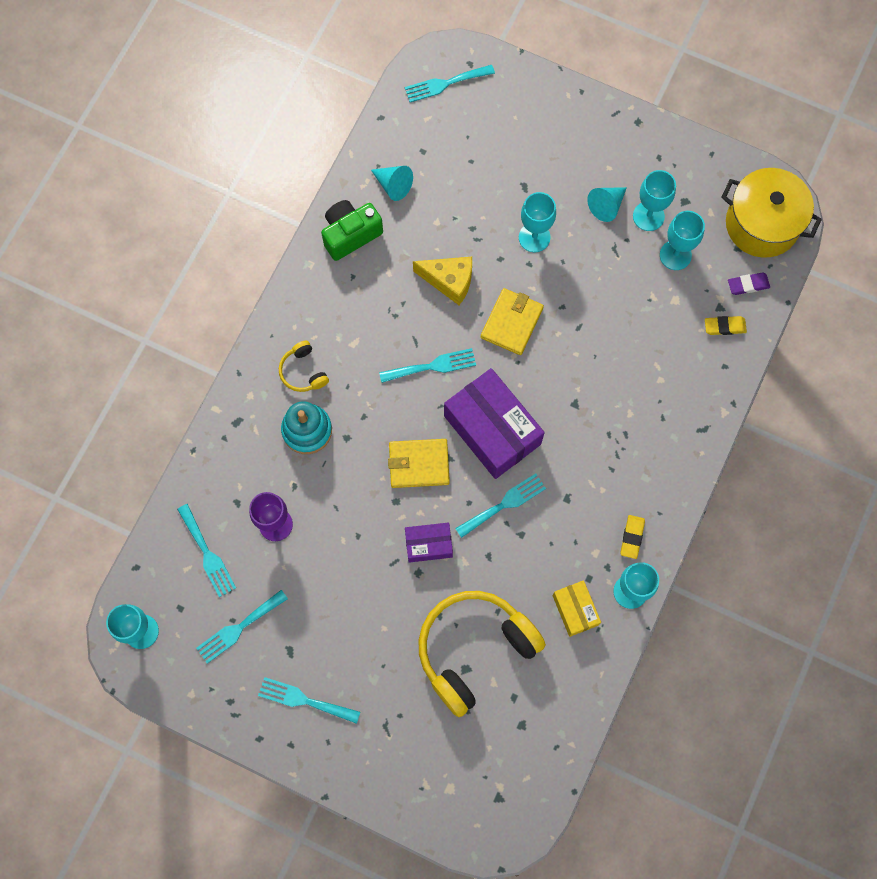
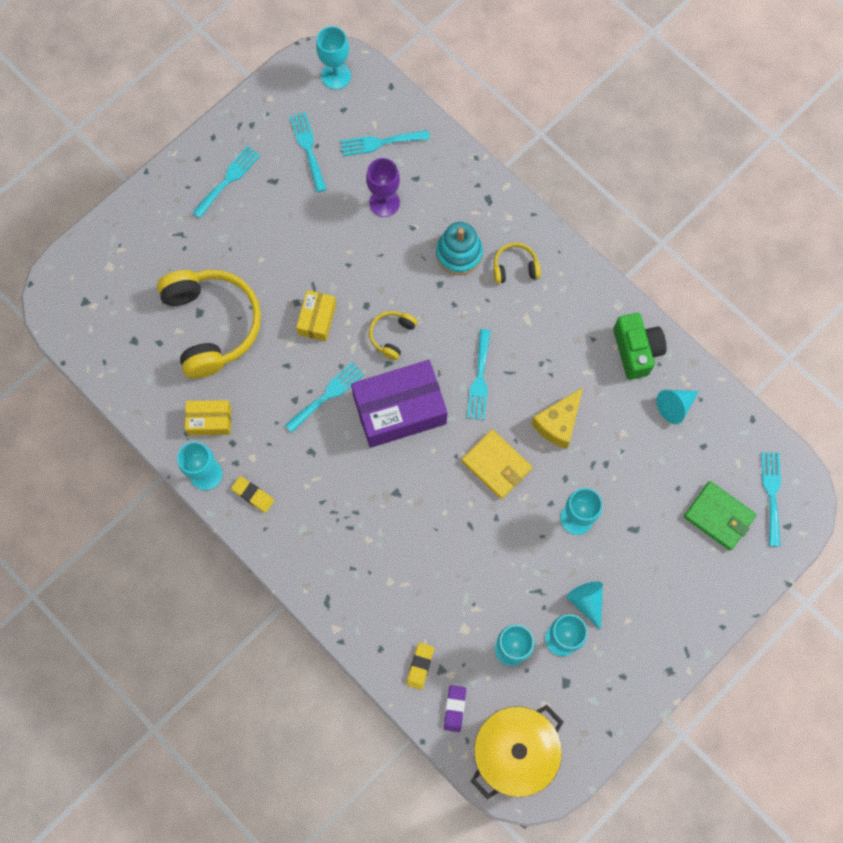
camera: 110 degrees right, 0 degrees up
yellow wallet [388,439,450,488] -> yellow headphones [369,311,417,360]
purple box [405,522,453,563] -> yellow box [296,290,336,341]
turquoise fork [455,474,546,538] -> turquoise fork turned 120 degrees counterclockwise [285,362,365,433]
none -> green wallet [684,481,756,550]

